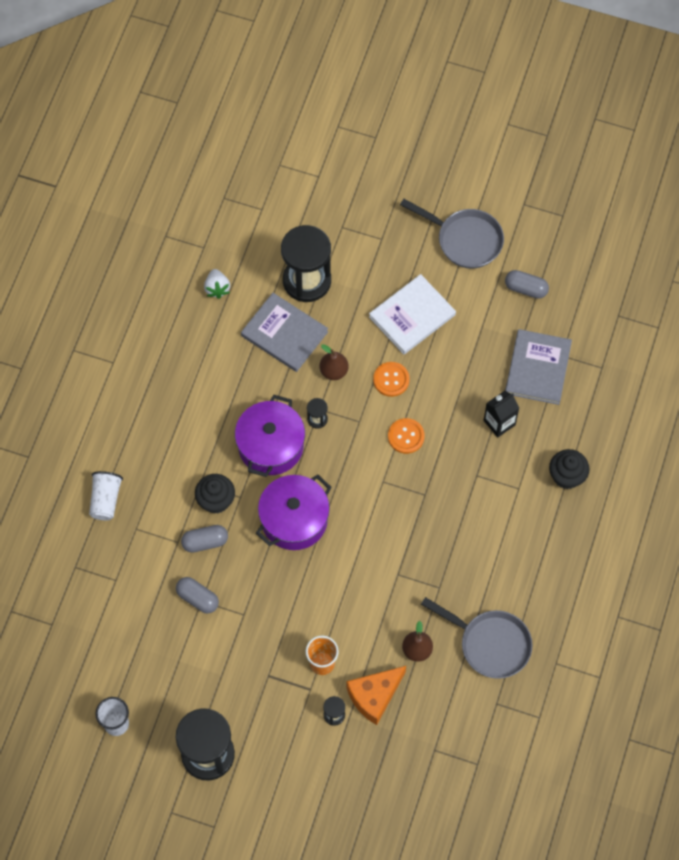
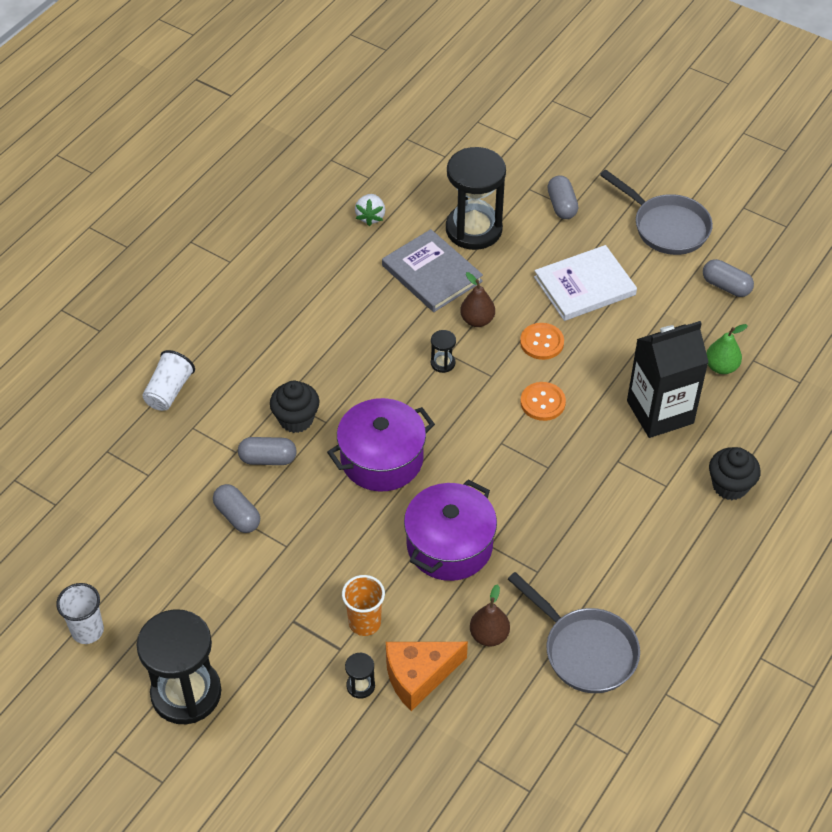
camera: 15 degrees right, 15 degrees down
purple pot [235,395,305,477] -> purple pot moved to [404,480,497,581]
black carton [484,391,519,438] -> black carton [627,321,709,438], size x1.75
grey book [505,329,572,405] -> green pear [706,324,748,374]
none -> grey capsule [547,176,578,219]

